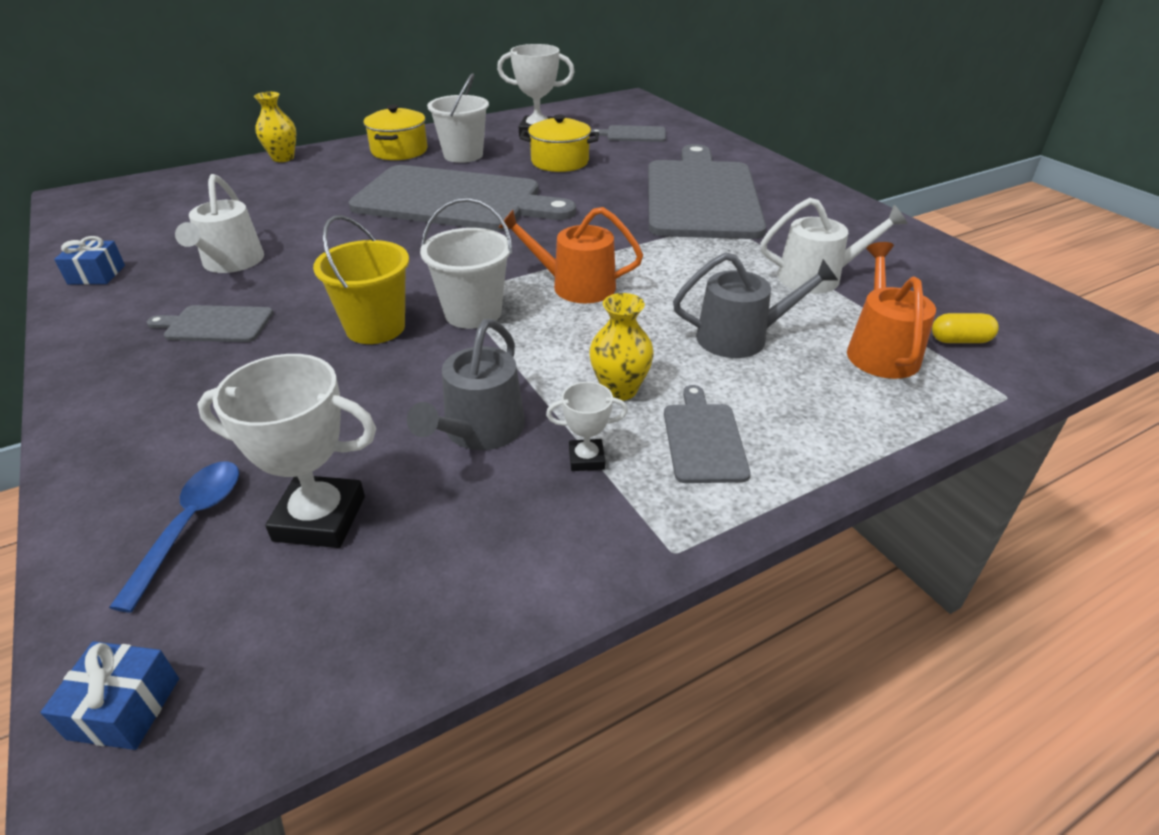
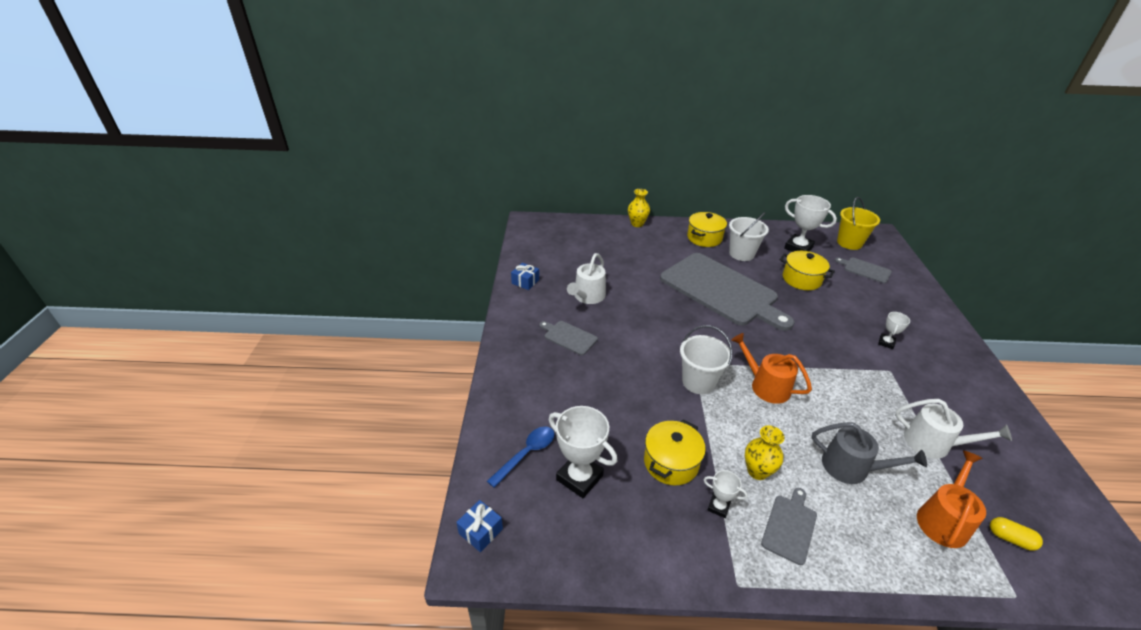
camera: 30 degrees right, 0 degrees up
yellow bucket [313,215,409,344] -> yellow bucket moved to [837,197,880,250]
grey watering can [407,319,525,450] -> yellow pot [644,420,706,485]
grey cutting board [648,144,766,239] -> white trophy [878,312,910,349]

